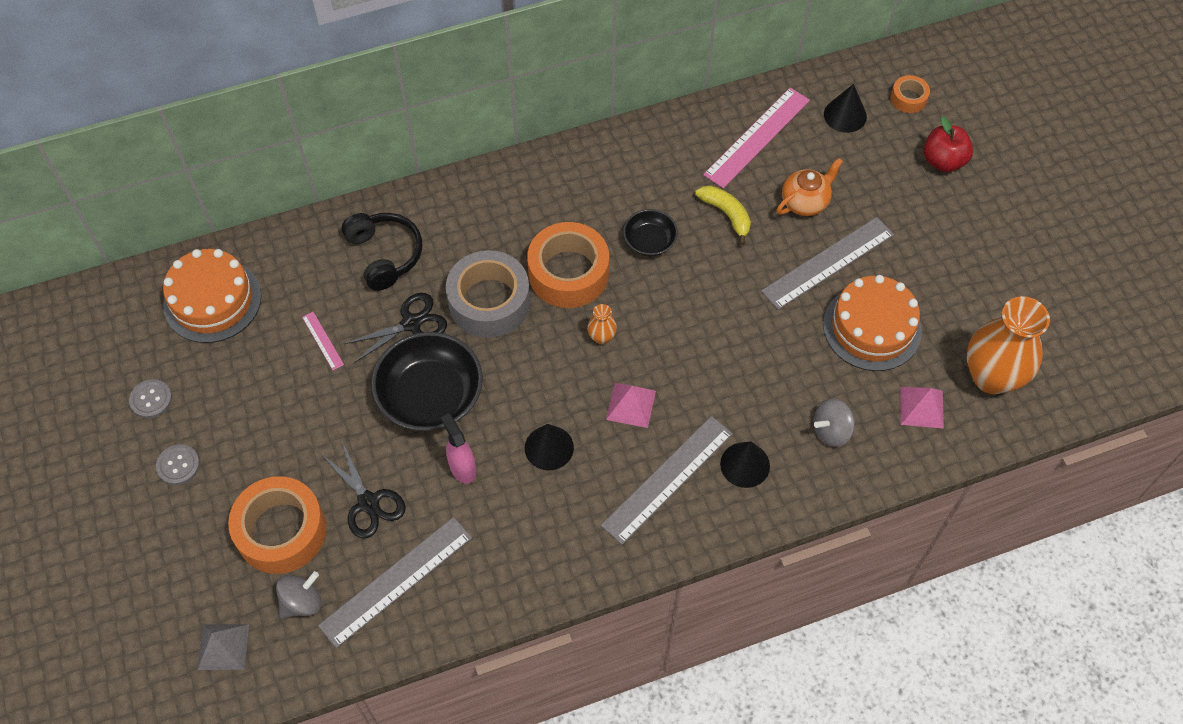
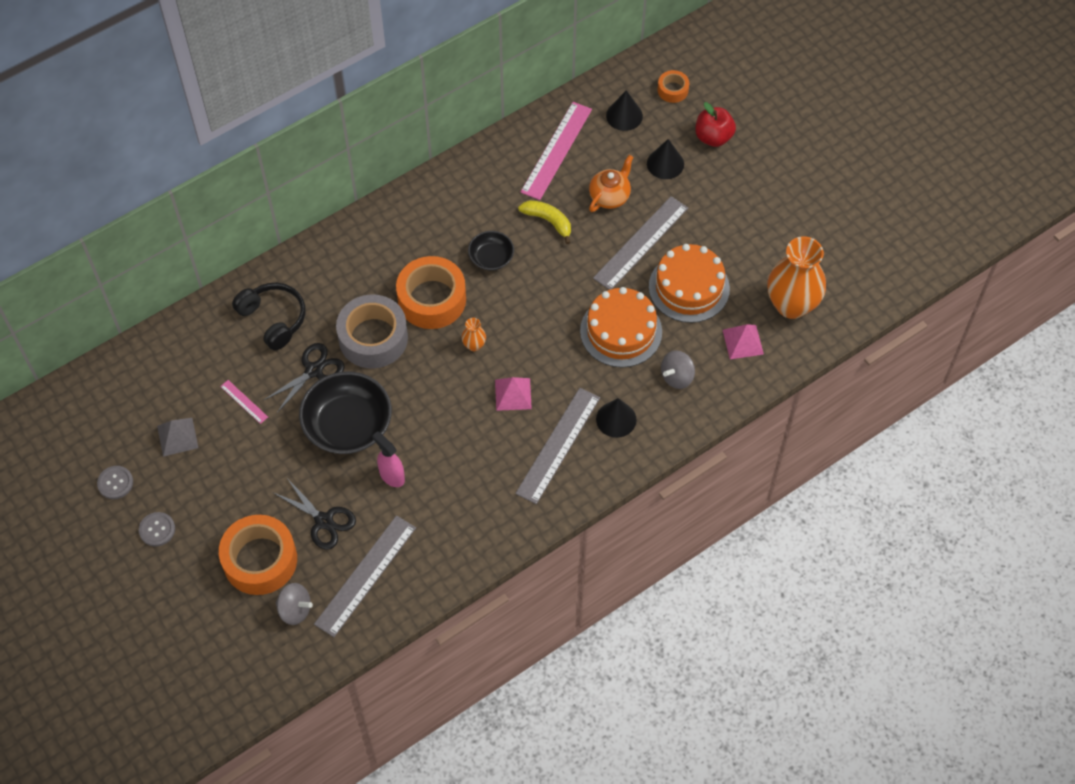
camera: 15 degrees left, 0 degrees up
orange cake [163,249,261,343] -> orange cake moved to [580,287,662,368]
grey pyramid [197,624,249,670] -> grey pyramid moved to [157,418,198,457]
grey spinning top [276,571,322,618] -> grey spinning top turned 75 degrees clockwise [276,583,313,625]
black cone [525,424,574,470] -> black cone moved to [647,139,684,179]

